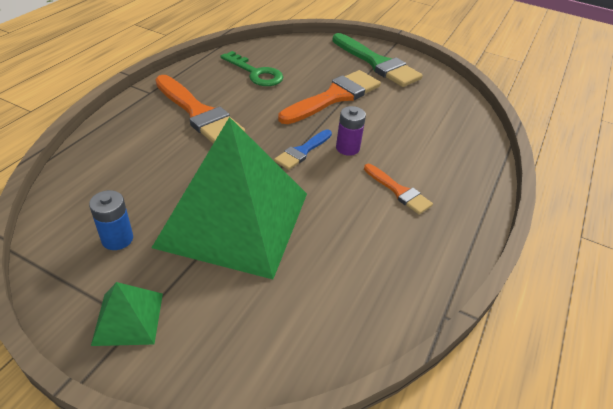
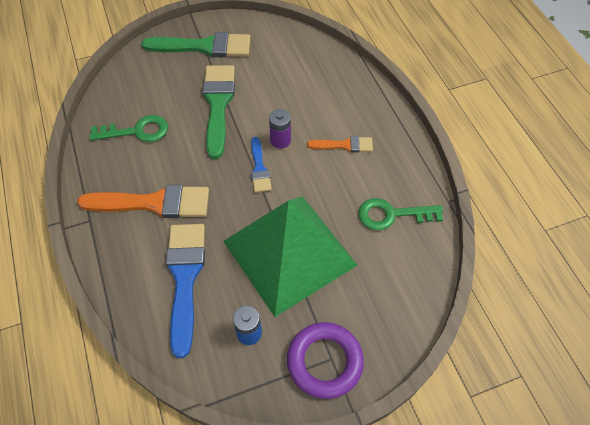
camera: 45 degrees left, 15 degrees up
green pyramid [91,282,163,346] -> purple ring [287,322,364,399]
orange brush [278,70,381,124] -> green brush [203,65,235,159]
none -> blue brush [166,224,205,358]
none -> green key [358,198,443,230]

